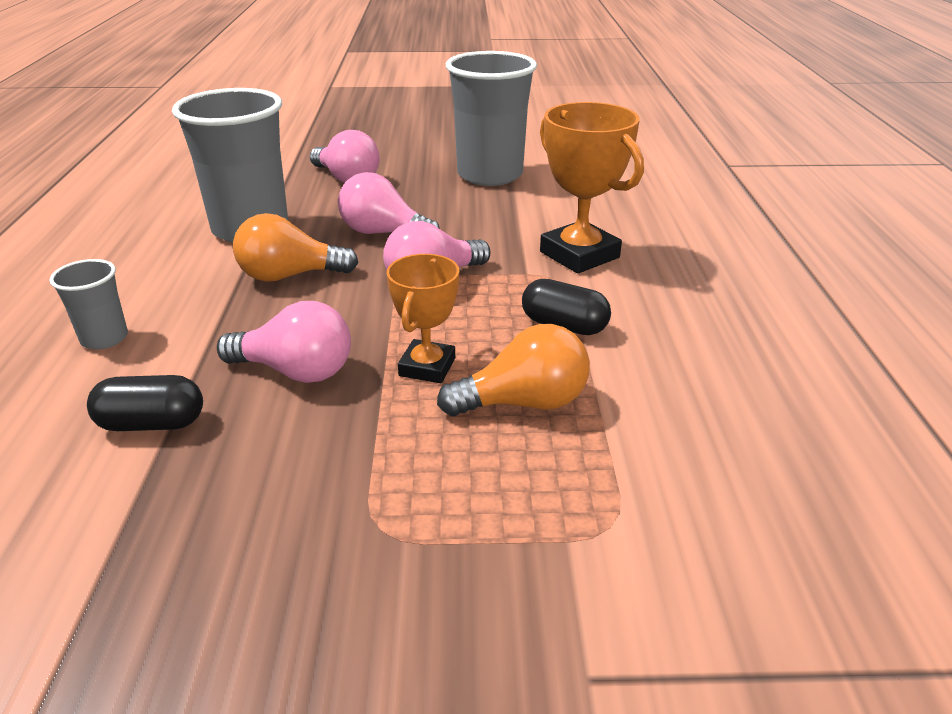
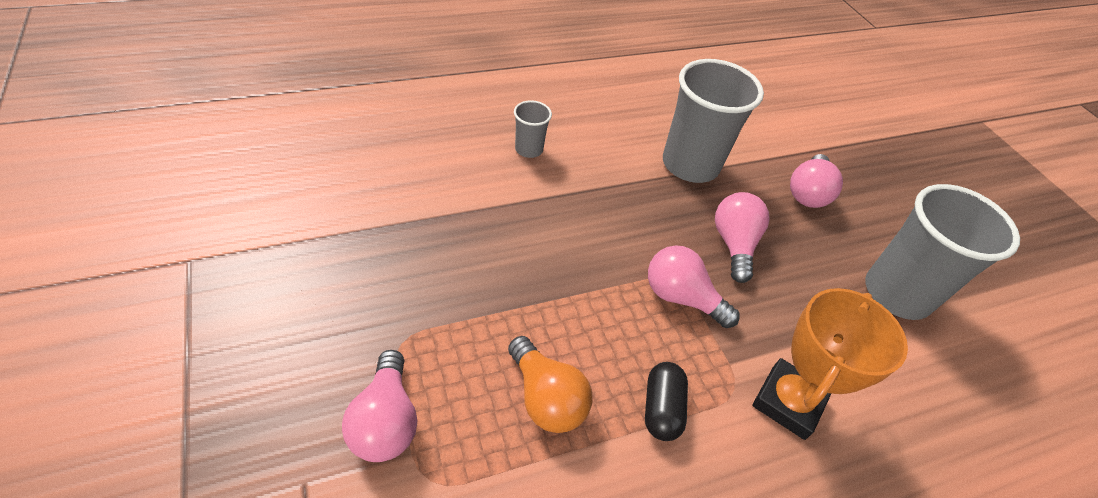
camera: 65 degrees right, 15 degrees up
black capsule [87,375,203,431] -> none
pink light bulb [217,301,351,383] -> pink light bulb moved to [342,350,417,462]
orange light bulb [233,213,359,282] -> none
orange trophy [387,254,459,383] -> none

